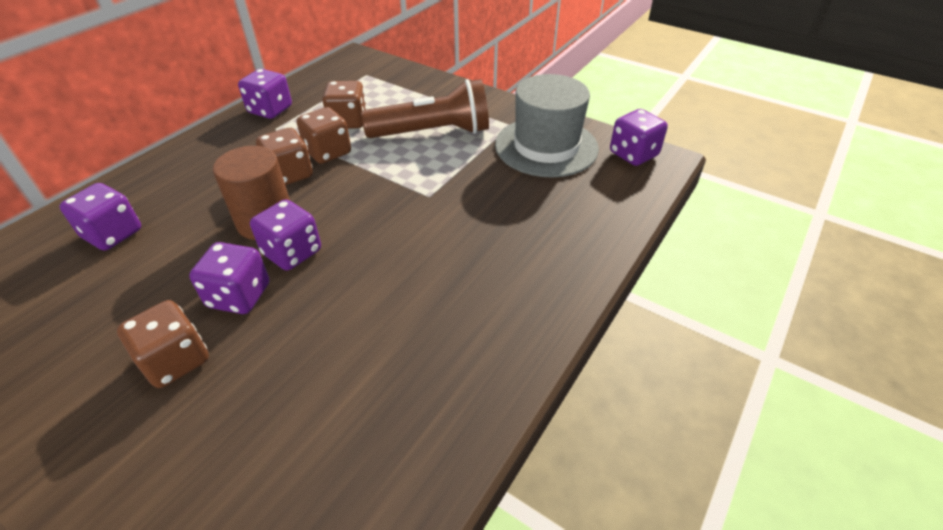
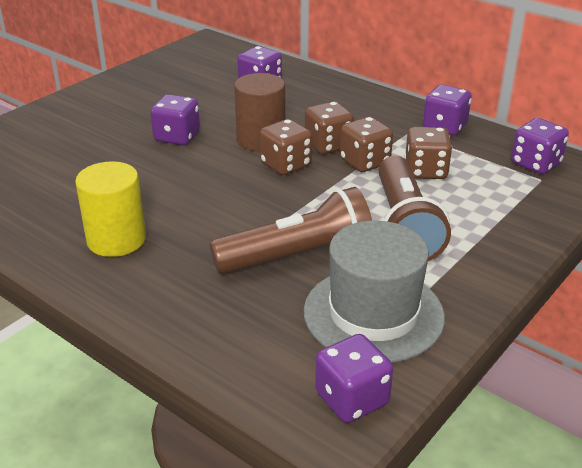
camera: 95 degrees right, 10 degrees down
brown dice [117,300,209,388] -> brown dice moved to [260,119,312,175]
purple dice [250,199,321,271] -> purple dice moved to [511,118,569,174]
none -> yellow cylinder [75,161,146,257]
none -> brown flashlight [210,187,372,274]

